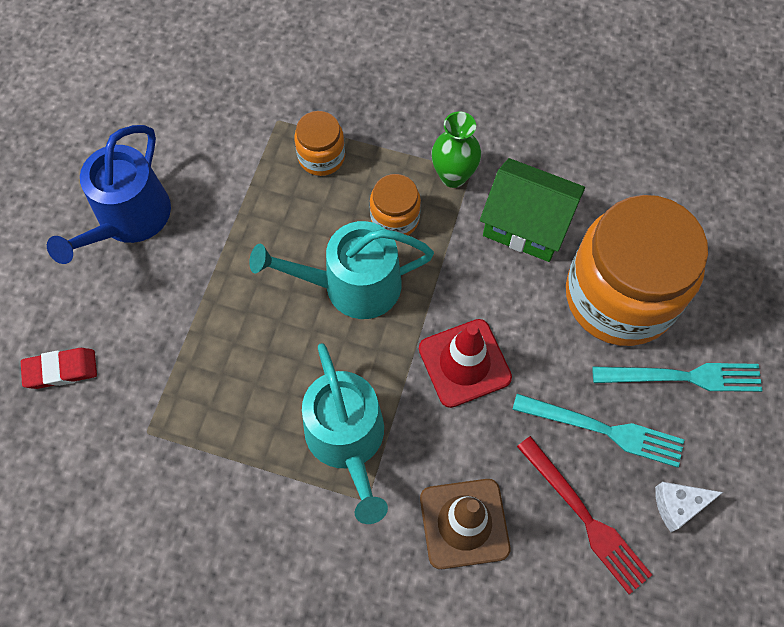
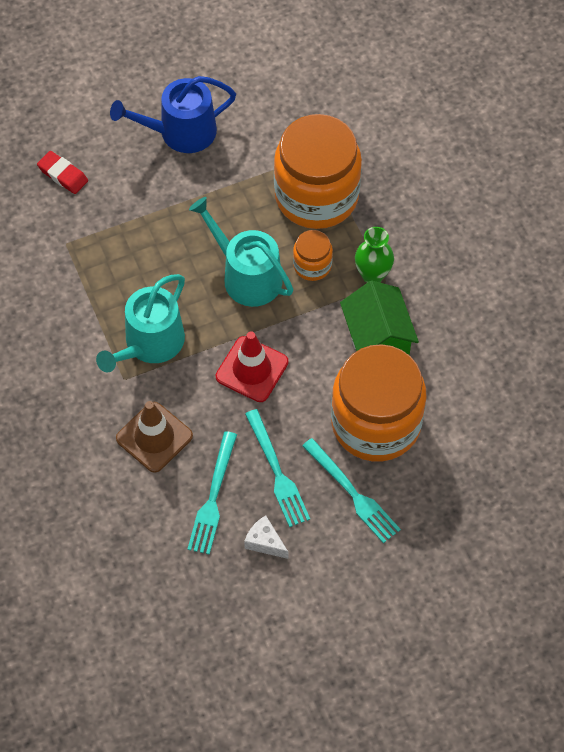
camera: 50 degrees right, 5 degrees down
orange jar [294,111,345,176] -> orange jar [274,114,362,229], size x2.23
red fork [517,436,652,594] -> turquoise fork [188,431,237,555]

